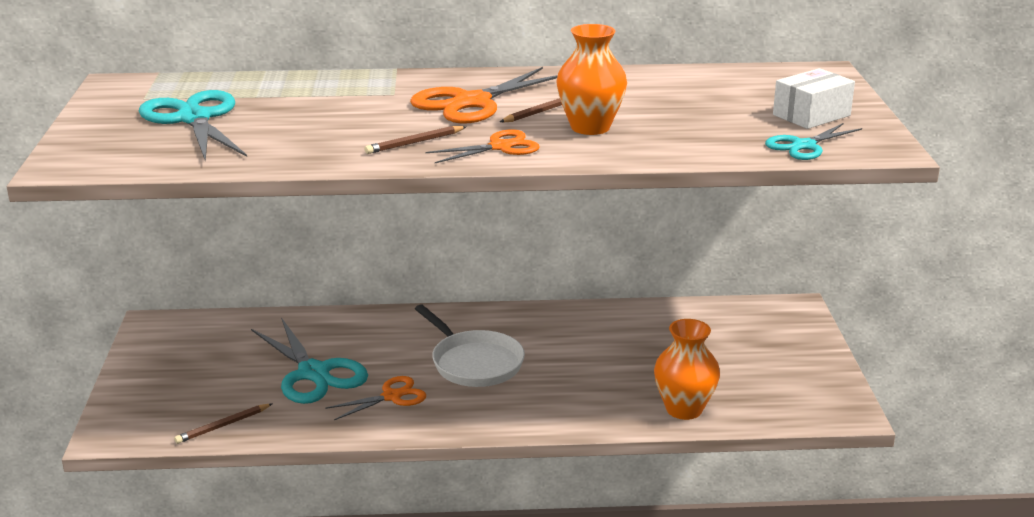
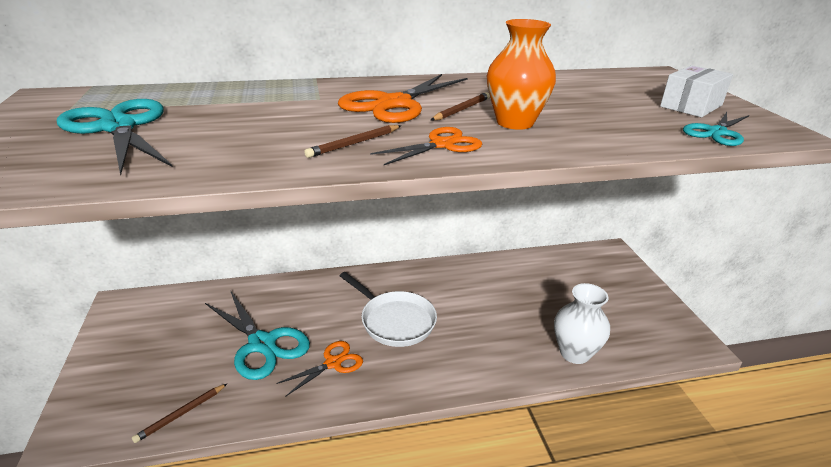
camera: 10 degrees left, 5 degrees up
orange vase [654,319,720,420] -> white vase [554,283,610,364]

